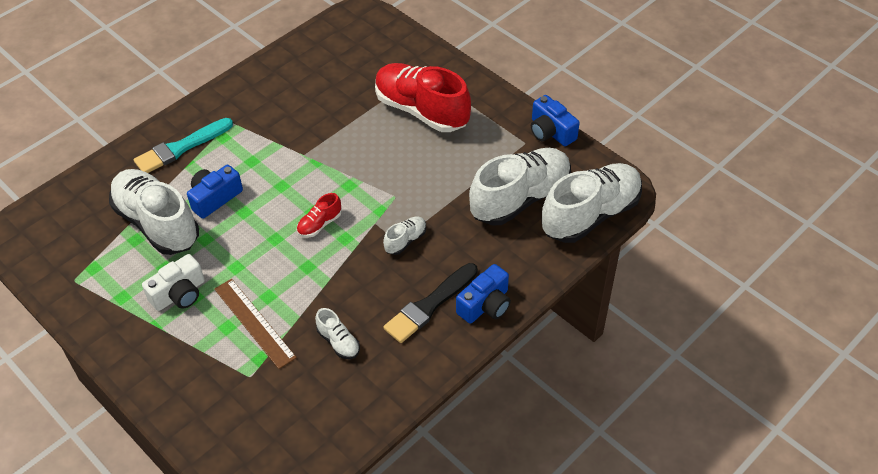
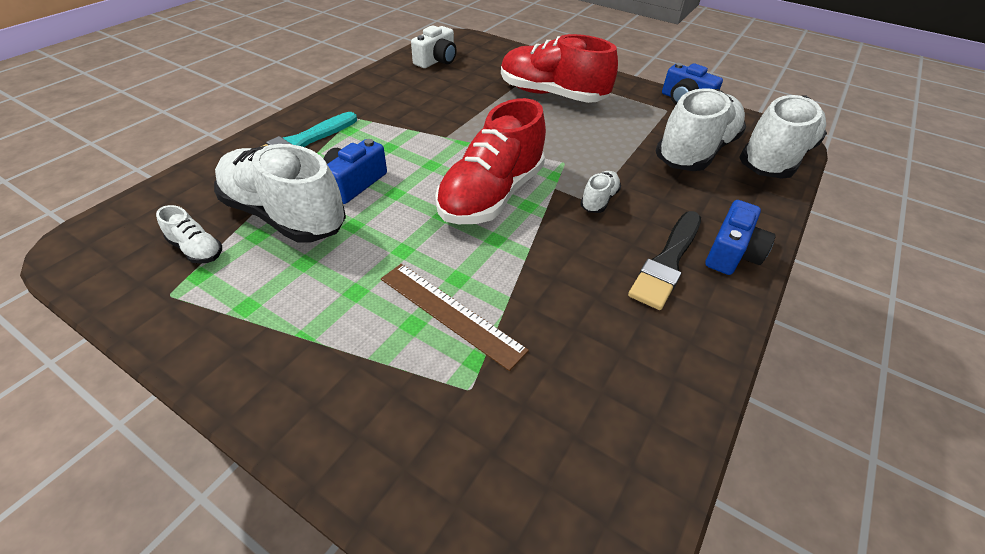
camera: 15 degrees left, 5 degrees down
white camera [142,254,205,311] -> white camera moved to [411,25,456,68]
red shoe [297,193,341,238] -> red shoe [435,98,546,224], size x2.30
white shoe [315,308,360,359] -> white shoe moved to [156,205,222,264]

